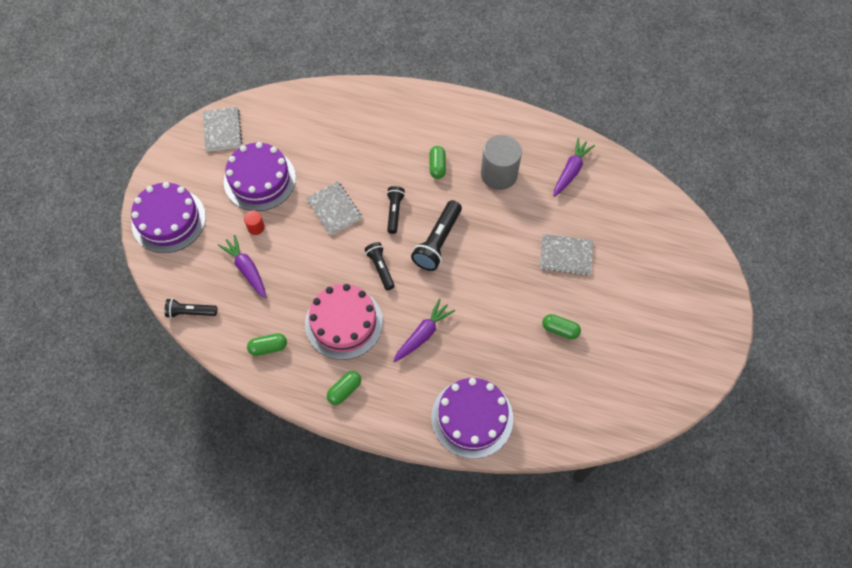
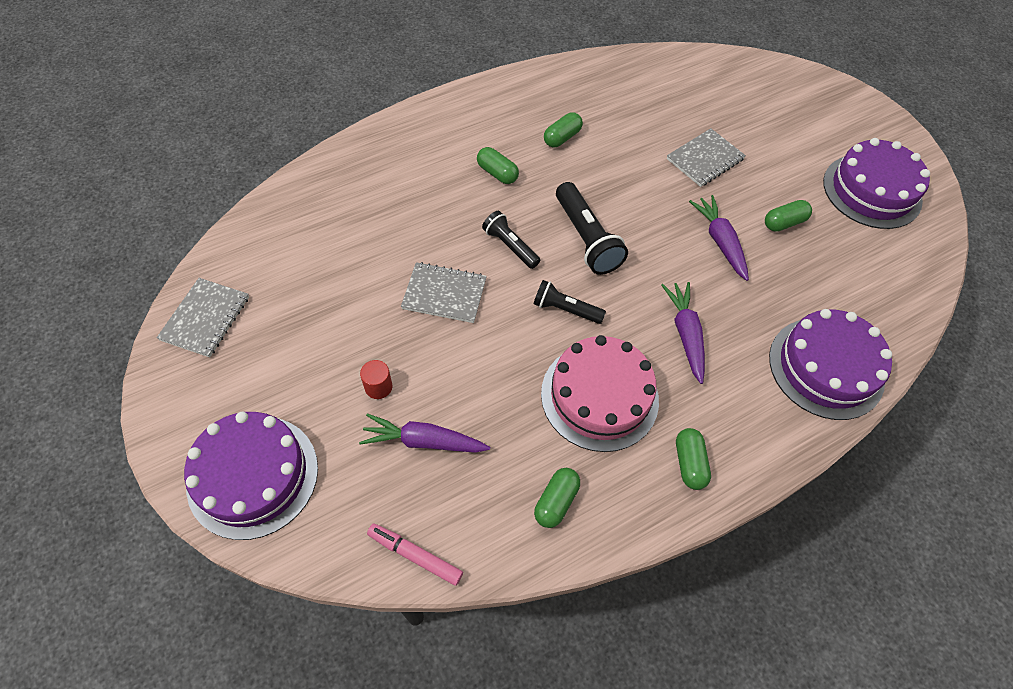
camera: 50 degrees left, 5 degrees down
black flashlight [165,298,217,318] -> pink marker [367,523,463,586]
grey notebook [203,107,242,152] -> grey notebook turned 75 degrees clockwise [157,278,249,357]
purple cake [224,142,296,211] -> purple cake moved to [823,138,930,229]
grey cylinder [481,135,522,190] -> green capsule [544,112,583,147]
purple carrot [553,138,595,197] -> purple carrot moved to [689,195,749,281]

